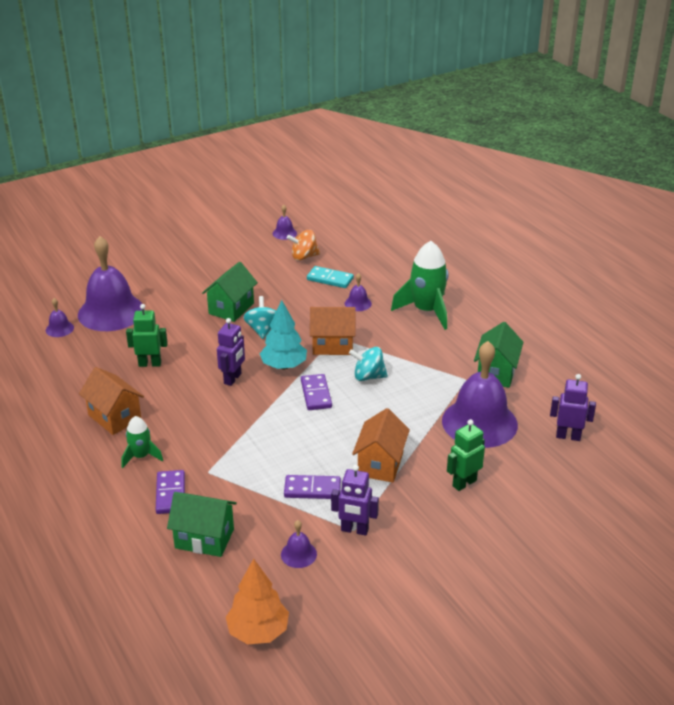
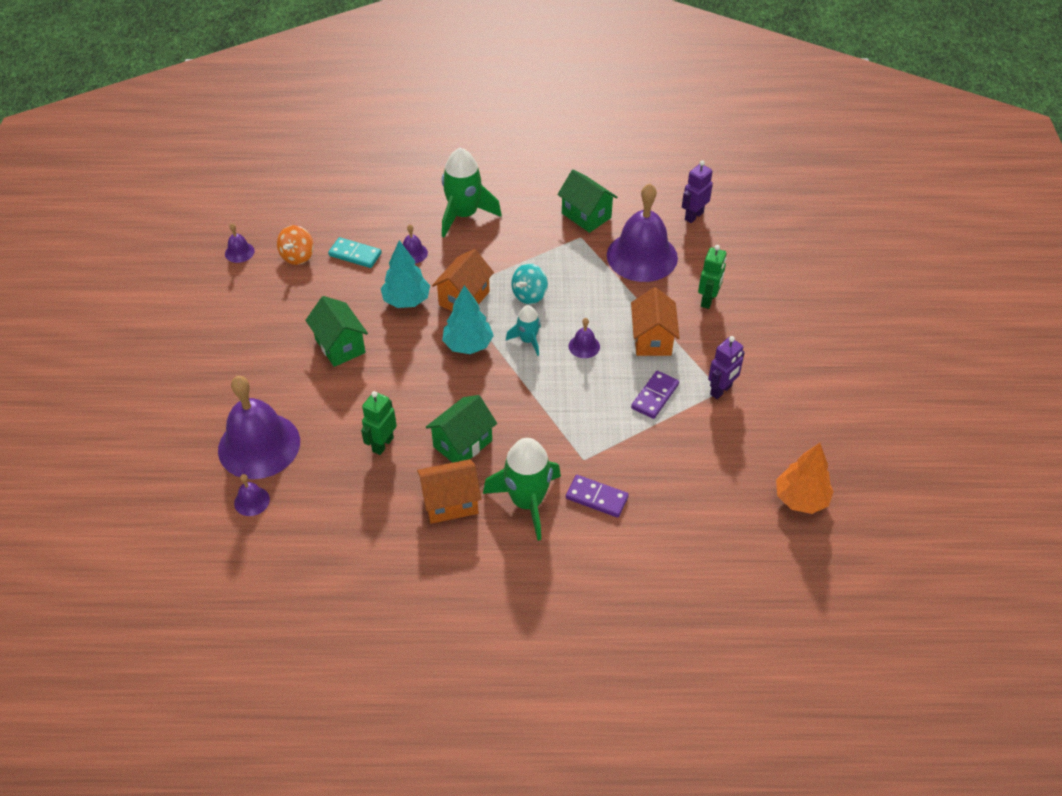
camera: 60 degrees left, 15 degrees up
green rocket [121,416,163,468] -> green rocket [483,438,561,541], size x1.83
green house [167,492,237,557] -> green house moved to [426,395,497,463]
purple robot [217,318,245,386] -> none
turquoise spinning top [243,296,276,339] -> none
purple bell [281,520,317,568] -> purple bell moved to [569,318,600,358]
purple domino [301,374,332,410] -> turquoise rocket [506,305,541,356]
turquoise domino [307,266,354,288] -> turquoise domino turned 60 degrees clockwise [328,237,382,268]
orange house [352,408,410,482] -> orange house turned 45 degrees clockwise [631,287,680,356]
green robot [447,419,485,491] -> green robot turned 150 degrees counterclockwise [698,245,726,309]
none -> turquoise tree [381,240,430,308]

